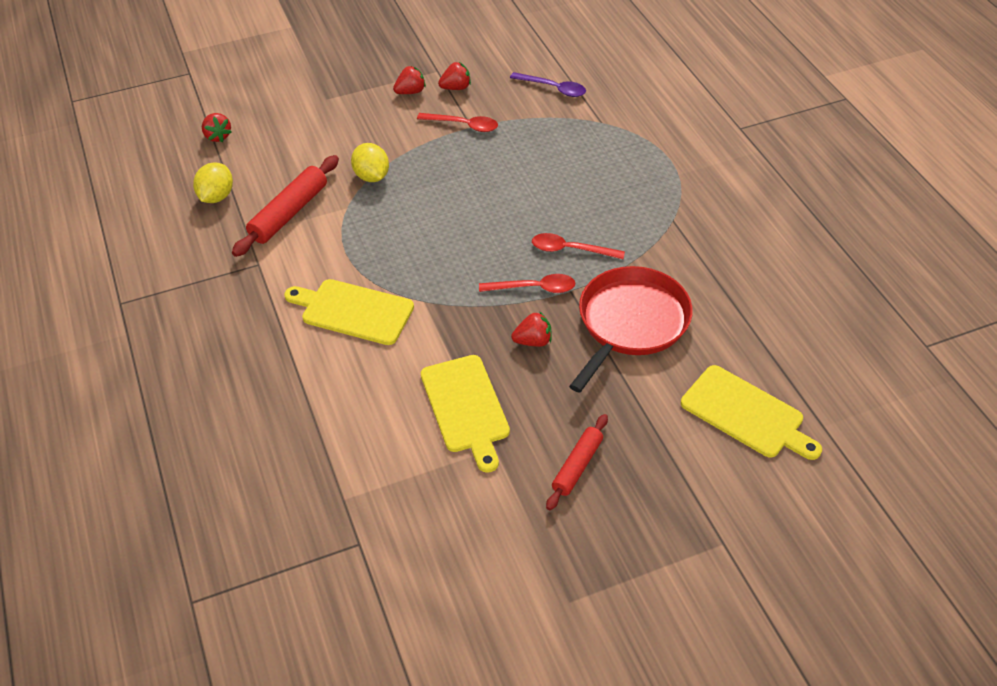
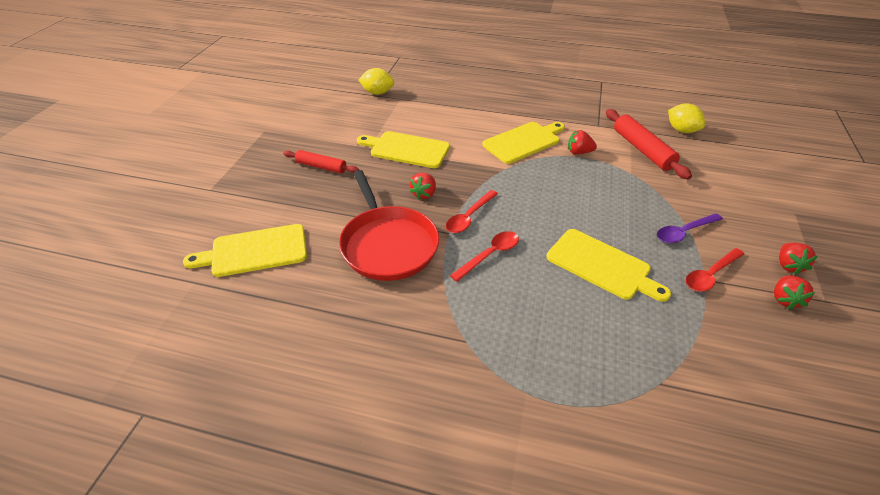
camera: 125 degrees right, 5 degrees down
red strawberry [202,113,232,142] -> red strawberry moved to [568,130,597,154]
yellow lemon [351,143,389,182] -> yellow lemon moved to [358,68,394,95]
purple spoon [510,72,586,97] -> purple spoon moved to [657,213,723,243]
red rolling pin [546,414,608,510] -> red rolling pin turned 45 degrees counterclockwise [283,150,359,174]
none -> yellow cutting board [547,229,671,302]

